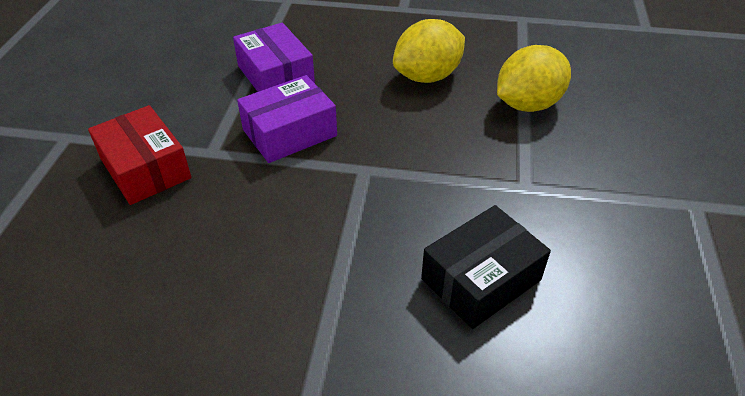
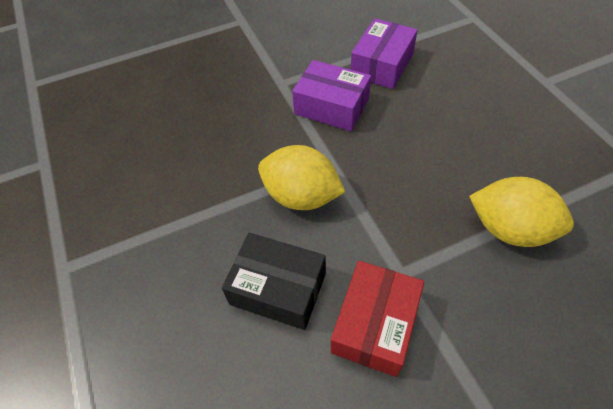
camera: 60 degrees right, 10 degrees up
red box [88,105,192,205] -> red box moved to [331,261,424,377]
yellow lemon [393,19,465,83] -> yellow lemon moved to [258,145,345,210]

